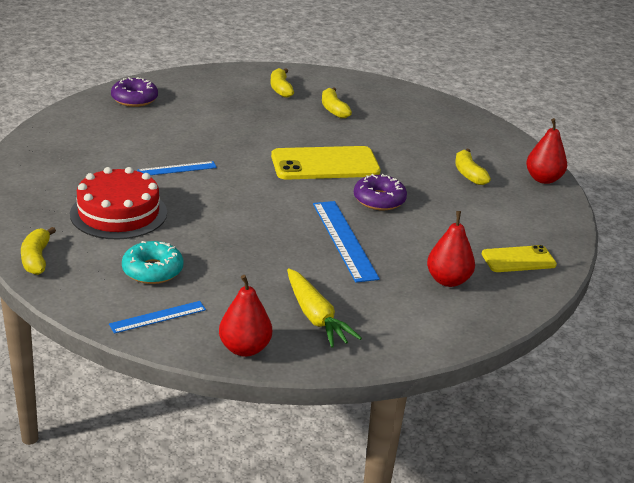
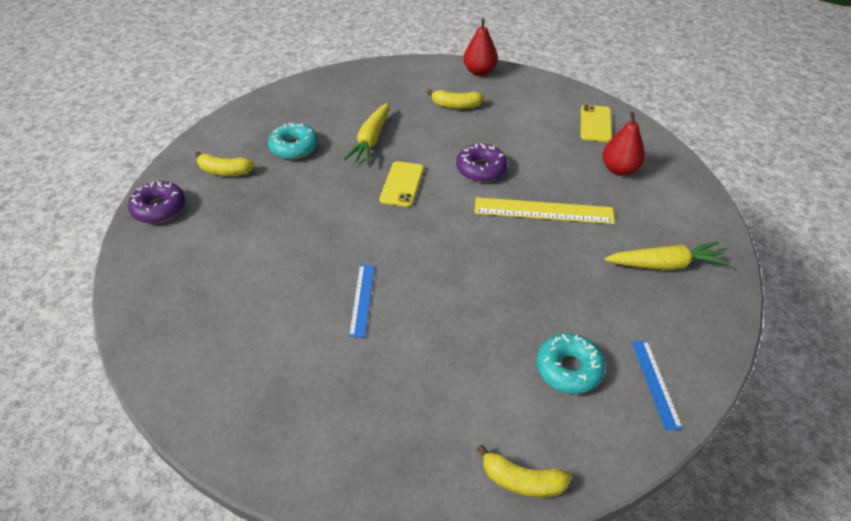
camera: 65 degrees left, 15 degrees up
red cake [70,167,167,240] -> none
purple donut [111,77,158,107] -> purple donut moved to [128,181,185,223]
red pear [219,275,272,357] -> none
yellow phone [271,146,381,180] -> yellow phone [379,161,424,207], size x0.59
blue ruler [313,201,380,283] -> yellow ruler [474,197,615,224]
yellow banana [322,87,352,118] -> turquoise donut [268,123,318,159]
none -> yellow carrot [343,102,389,165]

